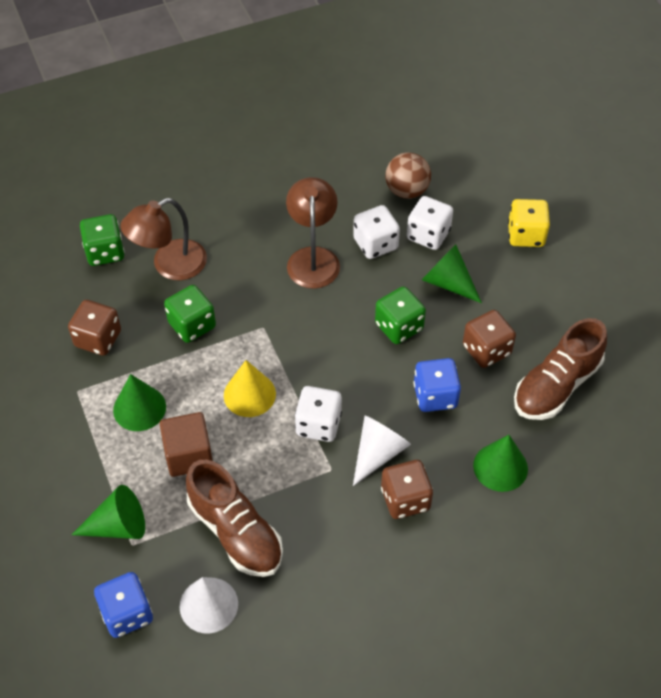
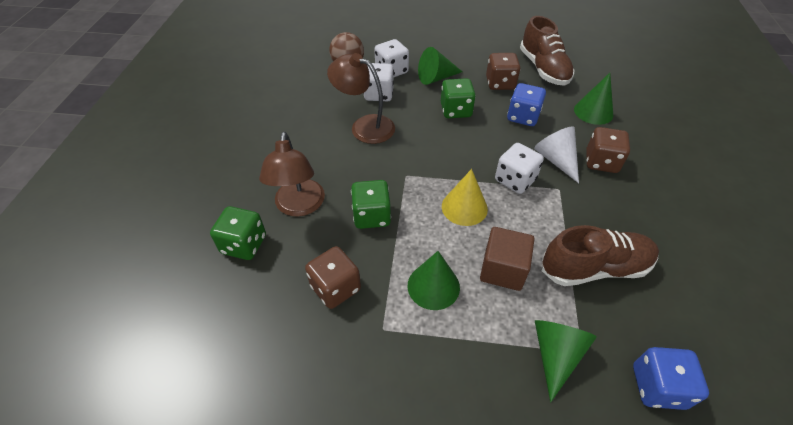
camera: 60 degrees left, 5 degrees down
white cone [180,577,238,633] -> none
yellow dice [508,199,550,247] -> none

